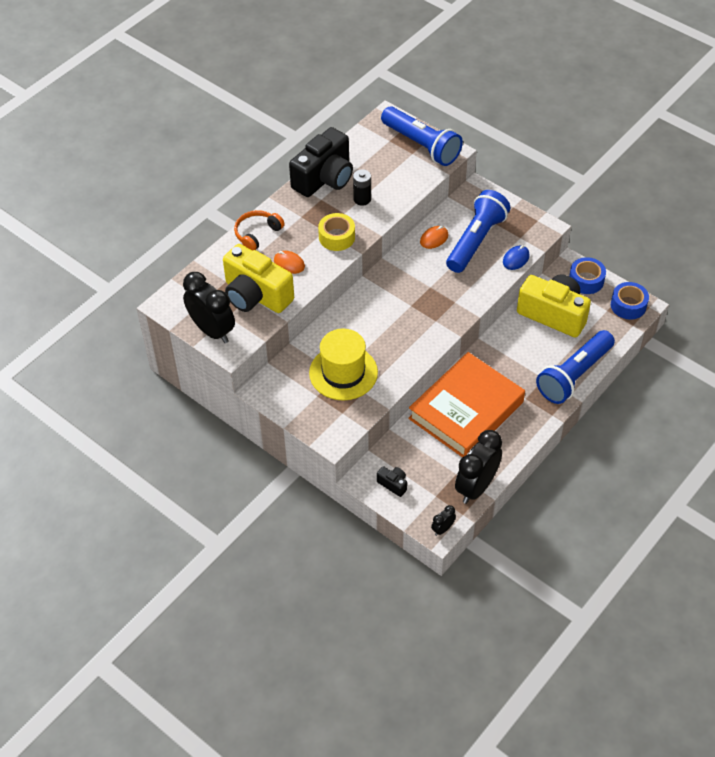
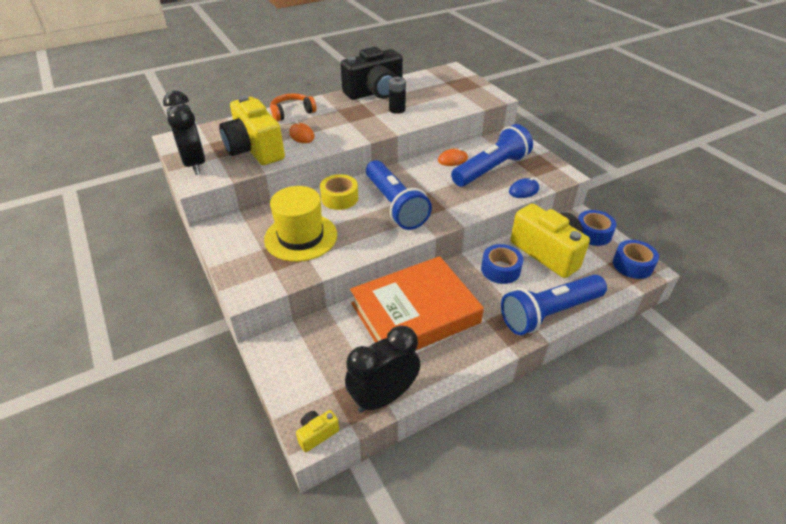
camera: 20 degrees right, 10 degrees down
yellow tape [318,213,355,251] -> yellow tape moved to [320,174,358,210]
black camera [377,466,407,497] -> none
blue flashlight [381,107,463,166] -> blue flashlight moved to [366,160,432,230]
black clock [431,505,456,536] -> yellow camera [296,410,339,452]
none -> blue tape [481,244,523,284]

